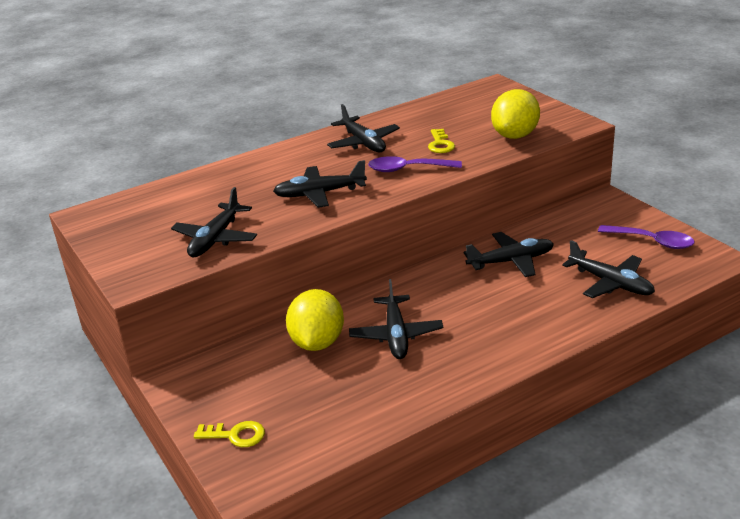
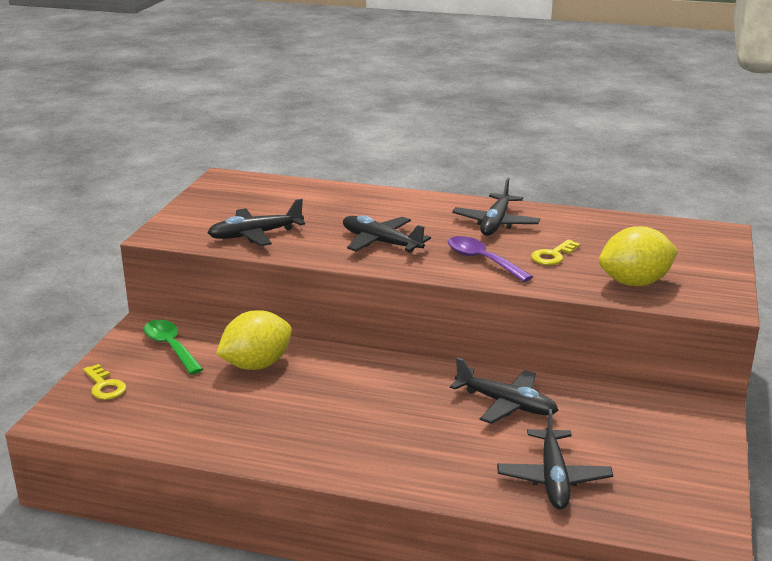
camera: 45 degrees right, 5 degrees down
black plane [349,279,443,359] -> none
purple spoon [598,225,695,249] -> none
none -> green spoon [144,320,203,374]

